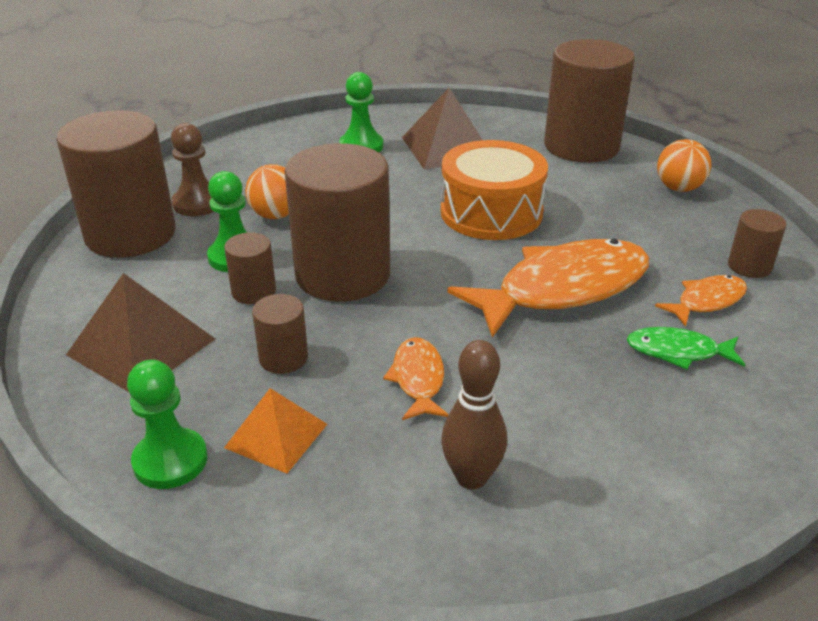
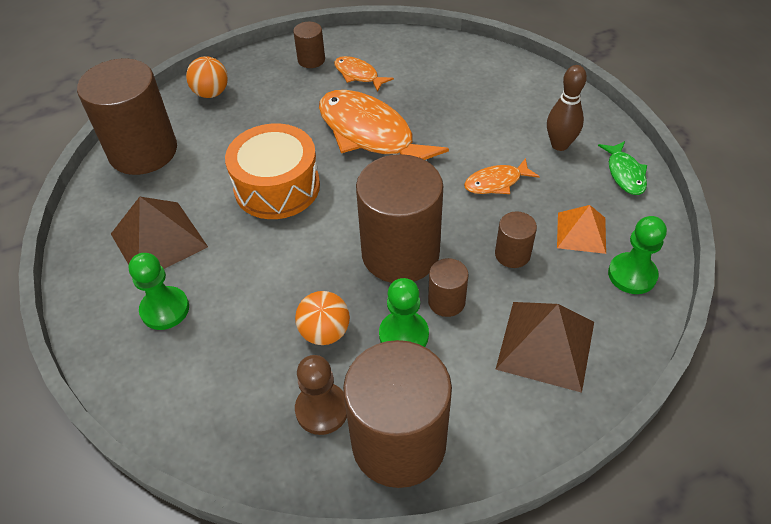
camera: 105 degrees left, 15 degrees up
green fish [627,327,745,369] -> green fish moved to [598,141,647,195]

